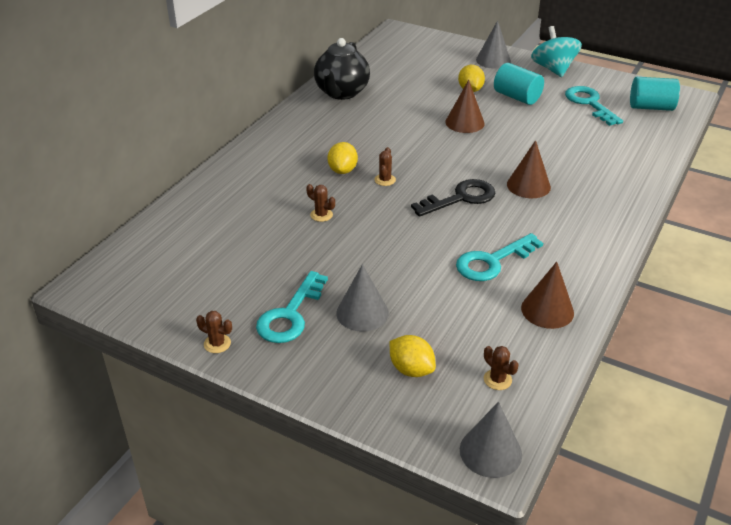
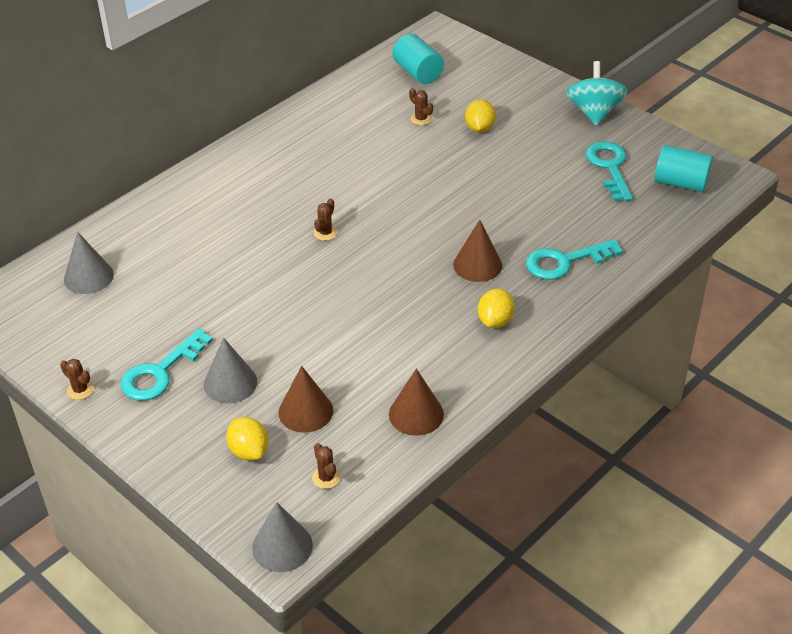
camera: 15 degrees right, 5 degrees up
brown cactus [306,184,335,222] -> brown cactus moved to [409,88,433,125]
black teapot [314,38,370,100] -> none
yellow lemon [328,142,358,174] -> yellow lemon moved to [478,289,515,328]
black key [411,179,495,217] -> none
brown cone [445,80,485,133] -> brown cone moved to [278,366,333,433]
turquoise key [456,233,543,281] -> turquoise key moved to [526,239,623,280]
grey cone [476,20,511,69] -> grey cone moved to [64,232,114,294]
turquoise cylinder [494,63,544,105] -> turquoise cylinder moved to [393,34,444,84]

